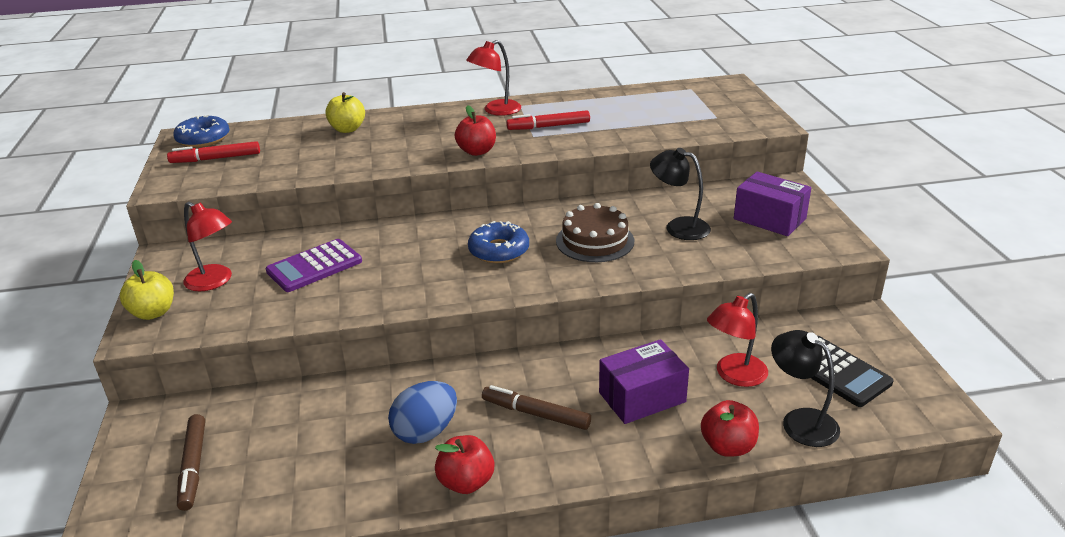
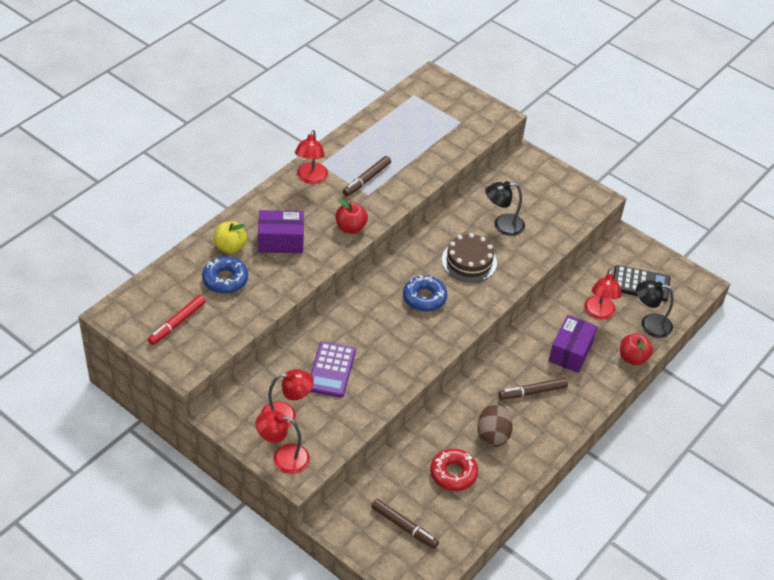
camera: 45 degrees left, 15 degrees up
yellow apple [120,260,174,320] -> red lamp [255,410,310,474]
blue donut [173,115,230,148] -> blue donut moved to [202,256,248,294]
blue egg [388,381,457,444] -> brown egg [477,403,513,447]
red apple [435,435,494,494] -> none
red marker [506,110,590,130] -> brown marker [343,156,391,196]
purple box [734,172,811,236] -> purple box moved to [258,210,304,253]
none -> red donut [430,448,478,491]

